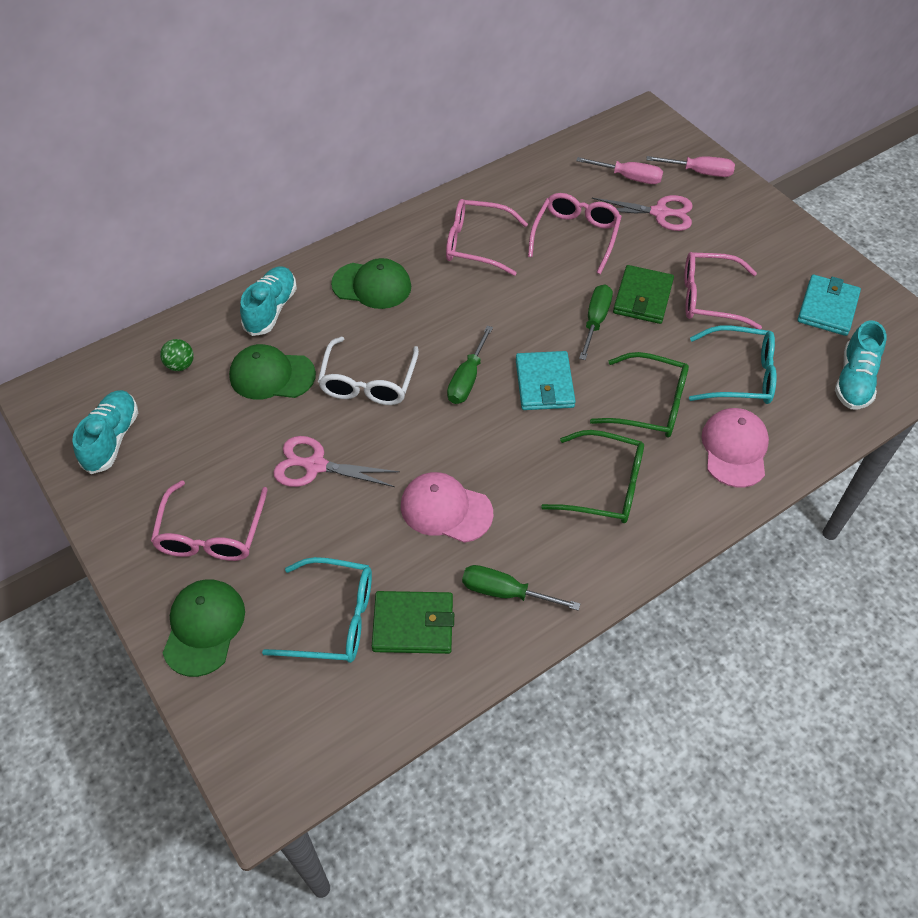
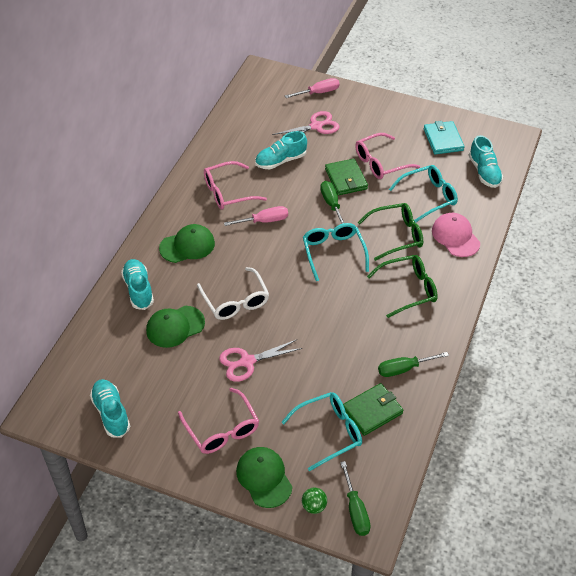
camera: 35 degrees left, 5 degrees down
green ball [160,339,194,371] -> green ball moved to [302,488,327,514]
pink cap [401,472,493,543] -> none
green screwdriver [447,326,493,404] -> green screwdriver moved to [340,461,371,536]
turquoise wallet [516,351,576,410] -> turquoise glasses [303,223,369,281]
pink glasses [528,193,622,274] -> turquoise shoe [255,131,307,169]
pink screwdriver [576,157,663,184] -> pink screwdriver moved to [224,206,288,226]

